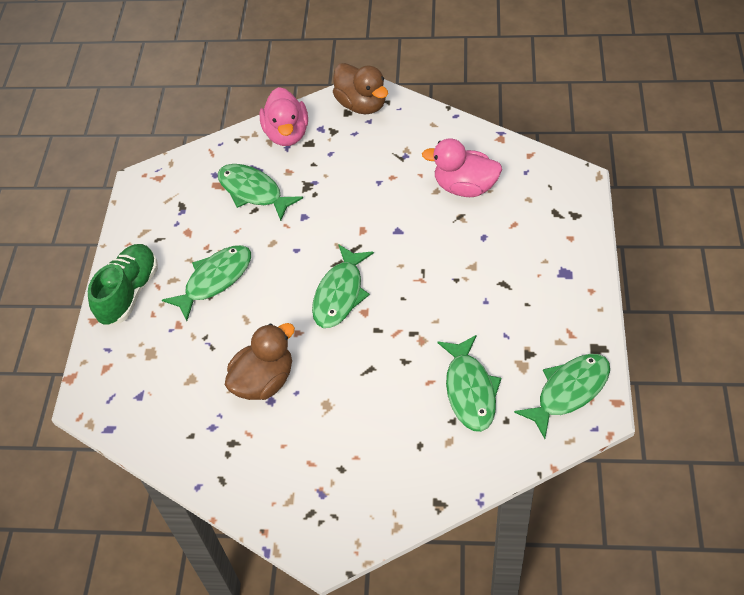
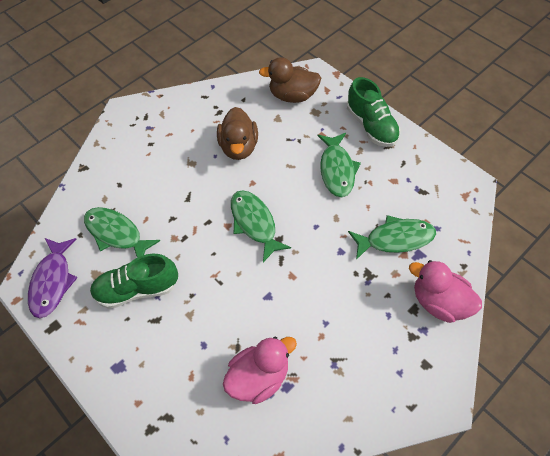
camera: 130 degrees right, 5 degrees up
brown duck [333,63,388,114] -> brown duck moved to [259,57,321,103]
green fish [514,354,610,439] -> purple fish [28,238,77,318]
none -> green shoe [90,254,178,309]

